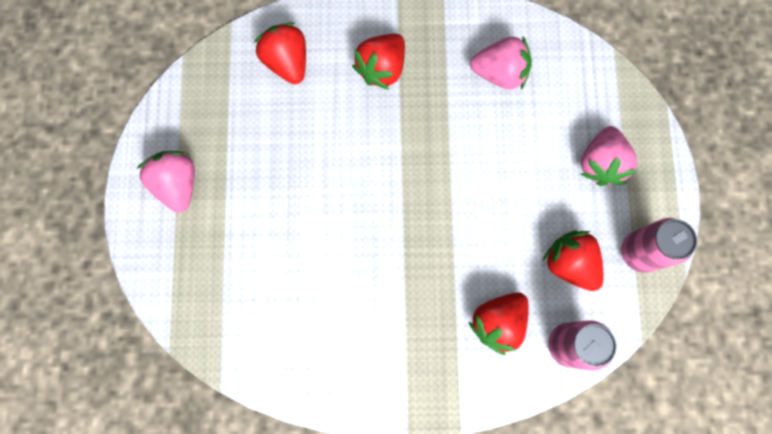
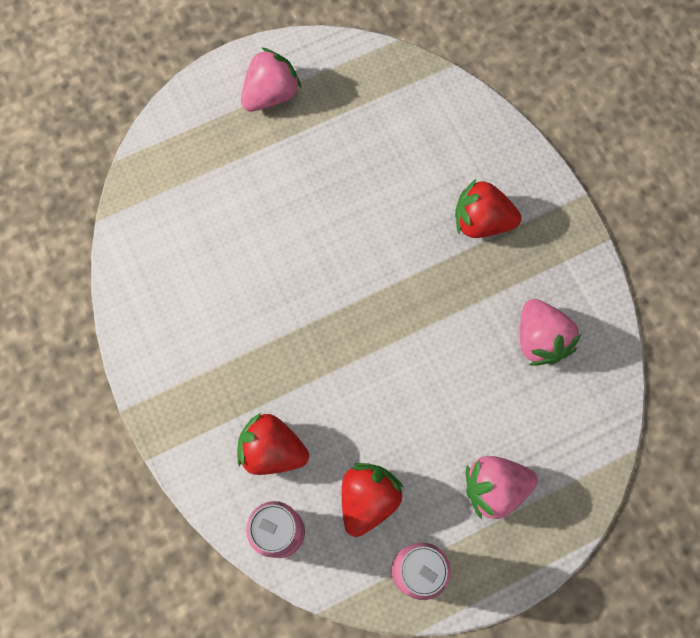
camera: 65 degrees right, 5 degrees down
red strawberry [254,22,306,84] -> none

